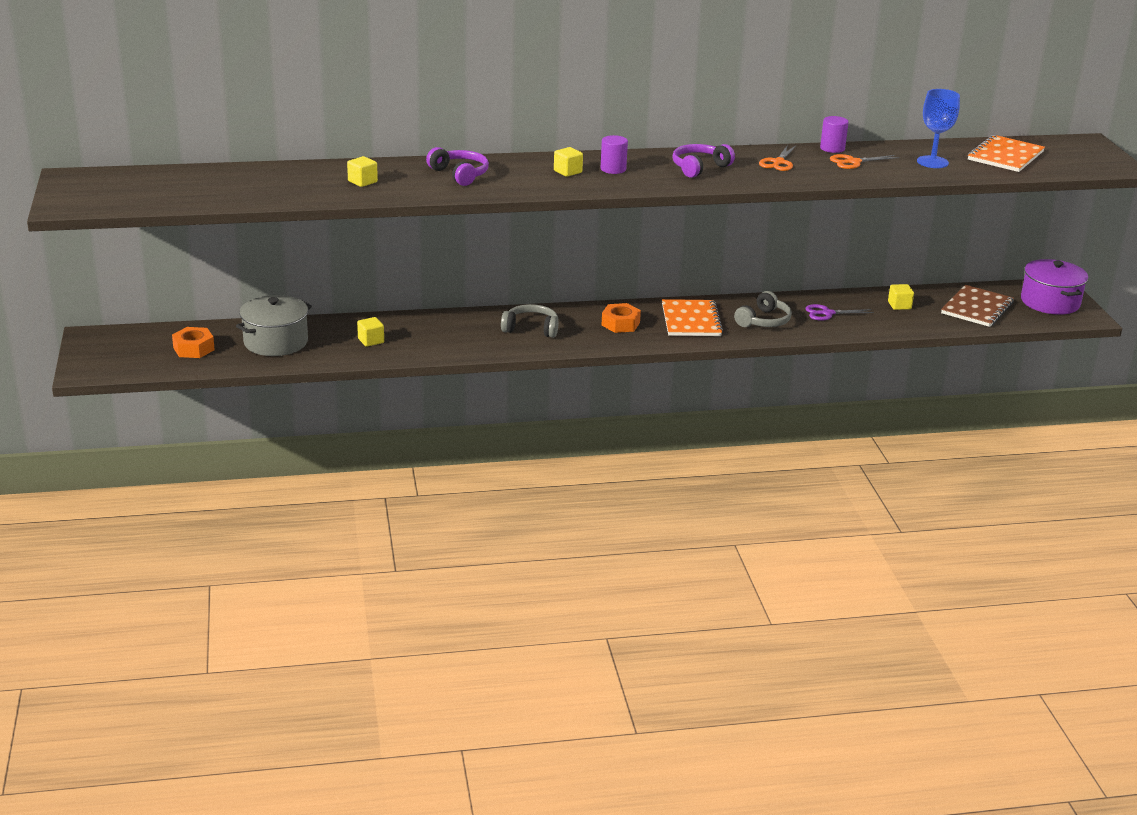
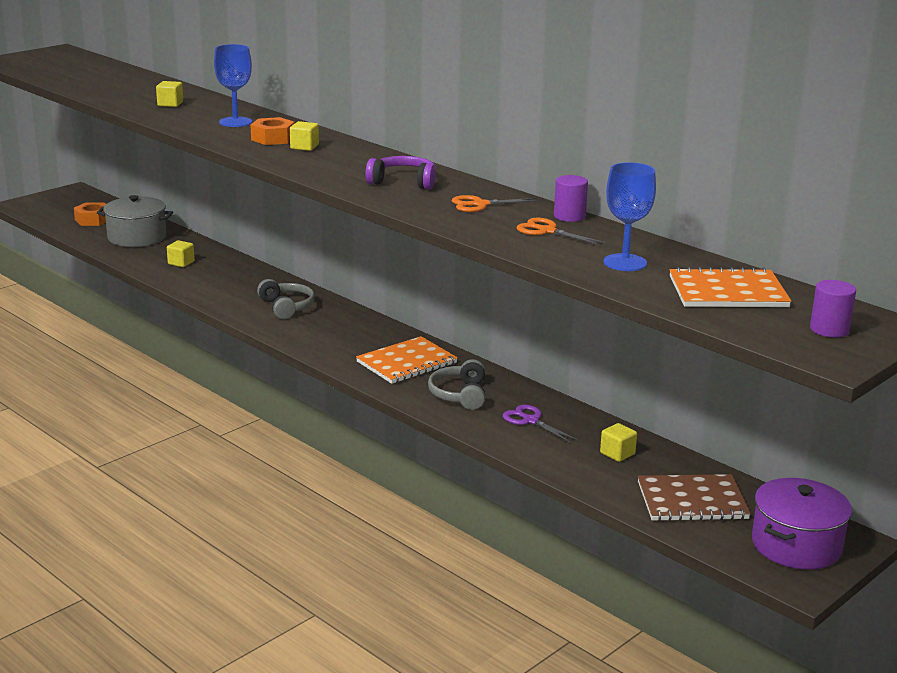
camera: 55 degrees right, 5 degrees down
purple headphones [426,147,489,186] -> blue goblet [214,44,252,127]
purple cylinder [601,135,628,174] -> purple cylinder moved to [810,280,856,337]
orange nut [601,303,641,333] -> orange nut moved to [250,117,295,145]
grey headphones [734,291,792,327] -> grey headphones turned 90 degrees clockwise [428,359,485,410]

